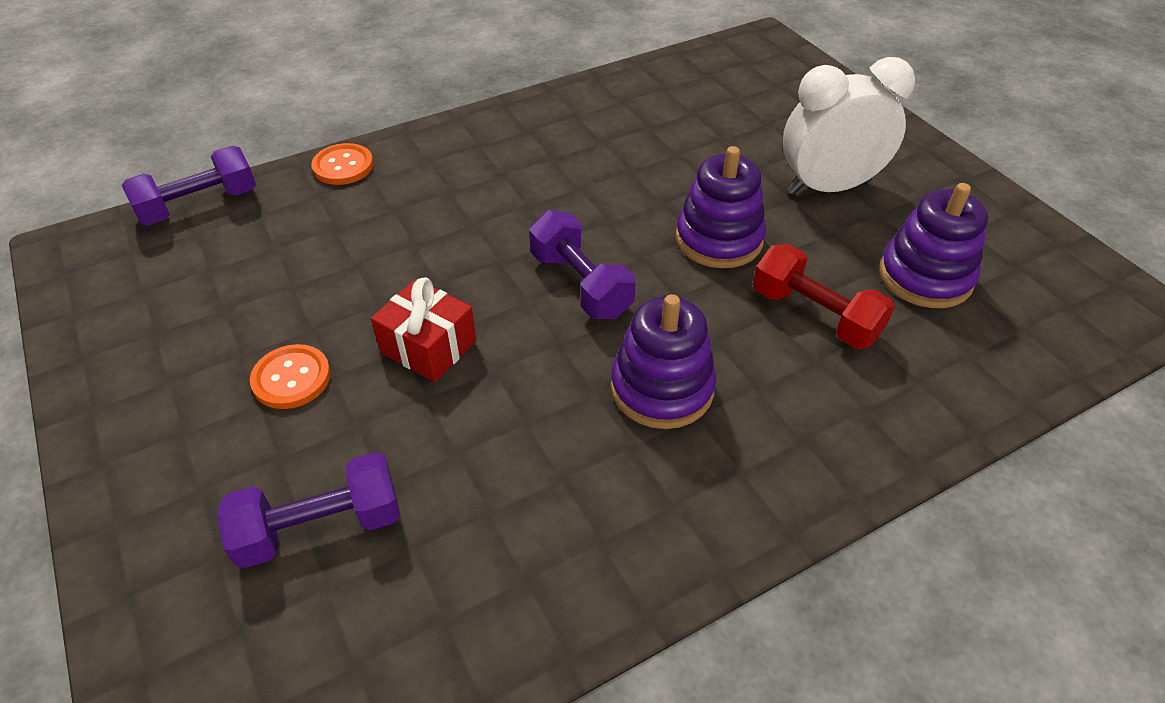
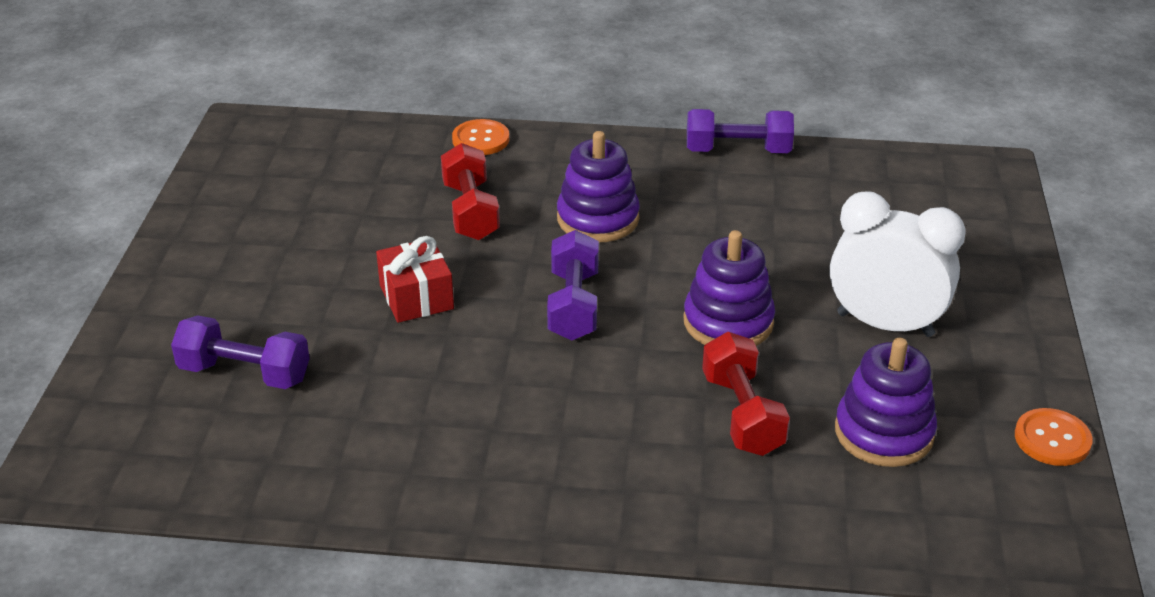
camera: 35 degrees right, 10 degrees down
purple dumbbell [122,146,256,226] -> purple dumbbell moved to [687,109,794,153]
orange button [250,344,331,409] -> orange button moved to [1015,408,1093,466]
purple stacking toy [610,294,717,429] -> purple stacking toy moved to [557,131,640,242]
none -> red dumbbell [441,143,500,240]

